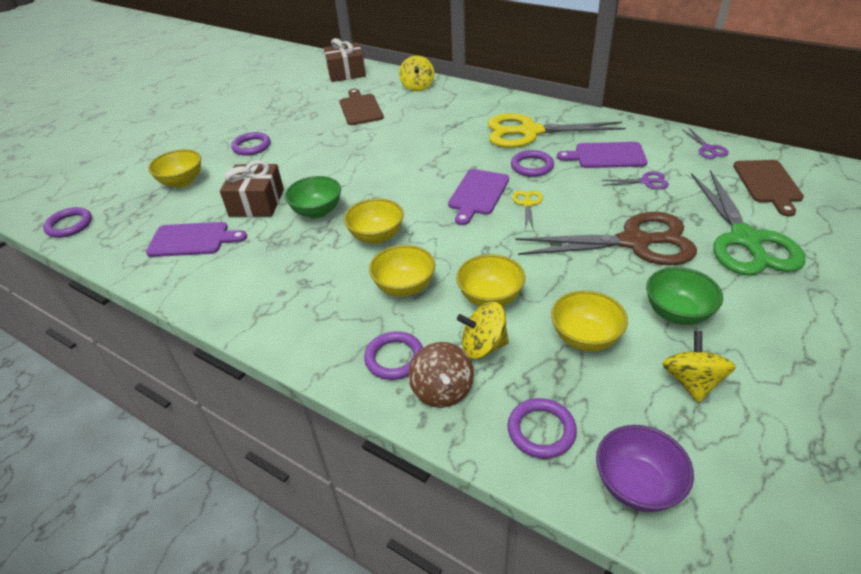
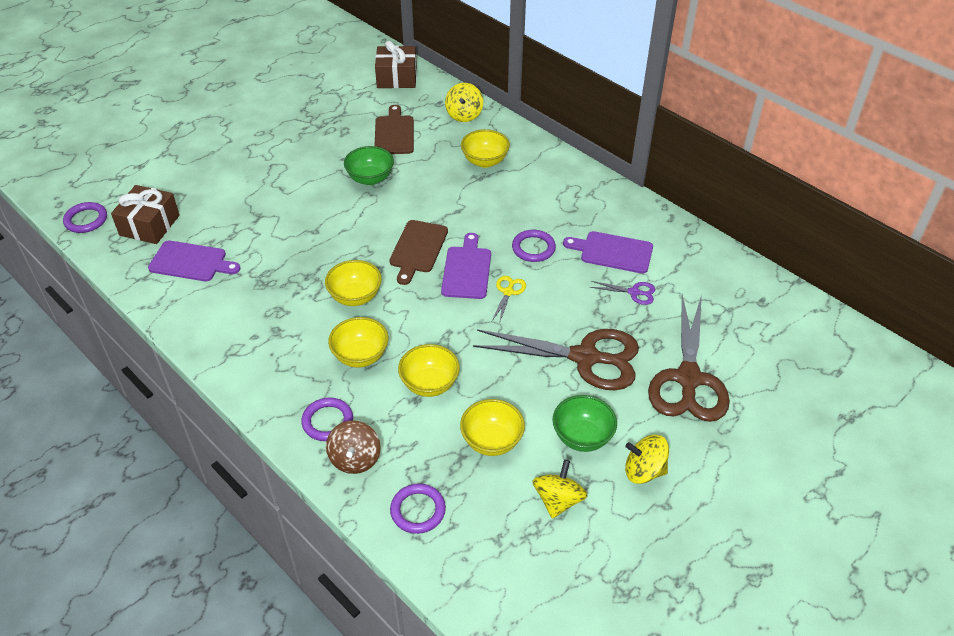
camera: 10 degrees right, 5 degrees up
yellow bowl [148,149,201,188] -> yellow bowl moved to [461,129,510,168]
brown gift [220,160,284,217] -> brown gift moved to [111,185,180,244]
purple ring [231,132,271,156] -> none
green bowl [285,176,341,219] -> green bowl moved to [344,146,394,185]
purple cutting board [448,169,509,225] -> purple cutting board turned 150 degrees clockwise [441,233,491,299]
yellow spinning top [457,302,509,359] -> yellow spinning top moved to [625,435,669,484]
yellow scissors [488,113,626,148] -> none
purple bowl [596,425,694,512] -> none
purple scissors [683,128,729,159] -> none
green scissors [691,170,806,275] -> brown scissors [648,294,730,422]
brown cutting board [733,160,804,217] -> brown cutting board moved to [389,220,448,285]

